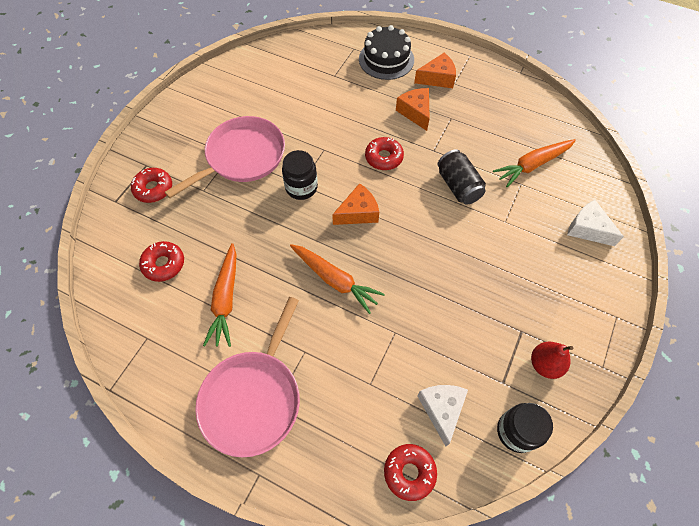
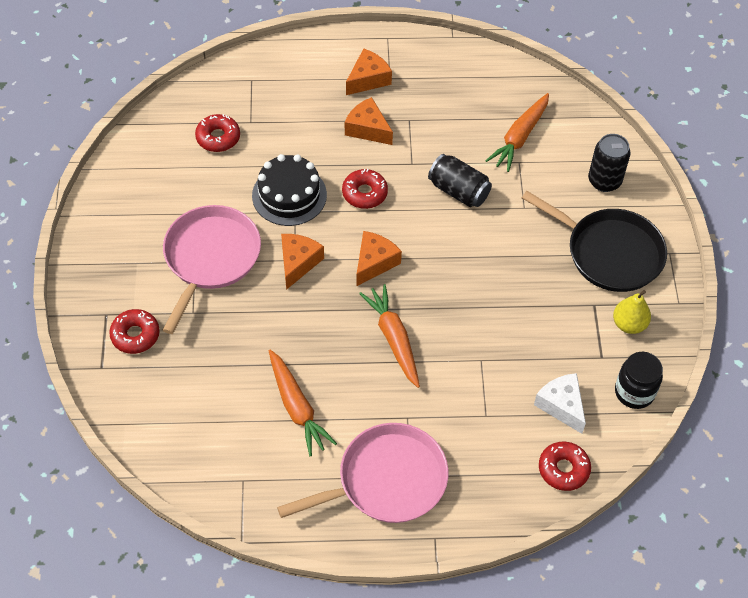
camera: 30 degrees left, 5 degrees down
red donut [139,241,184,282] -> red donut moved to [195,114,240,152]
pink pan [195,297,300,457] -> pink pan turned 105 degrees counterclockwise [277,423,448,523]
black jar [282,150,318,200] -> orange cheese [281,234,324,290]
orange carrot [290,244,385,314] -> orange carrot turned 120 degrees counterclockwise [359,284,420,388]
black cake [359,25,414,80] -> black cake moved to [252,154,327,226]
red pear [531,342,573,379] -> yellow pear [613,290,651,334]
white cheese [567,200,624,246] -> black can [588,134,631,192]
none -> black pan [522,191,667,292]

